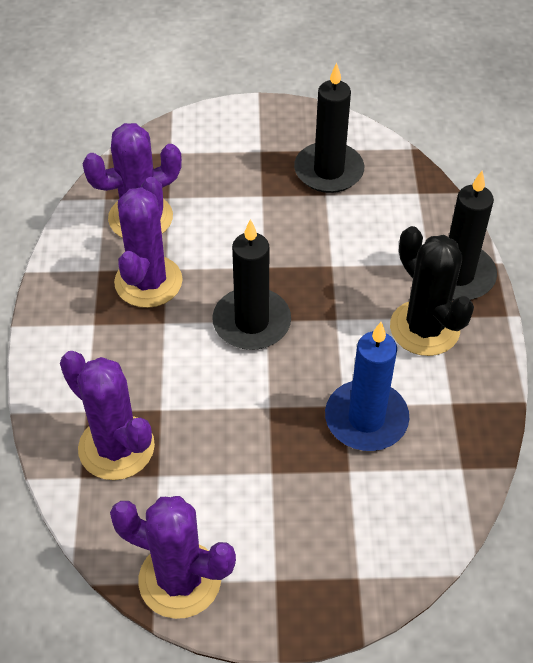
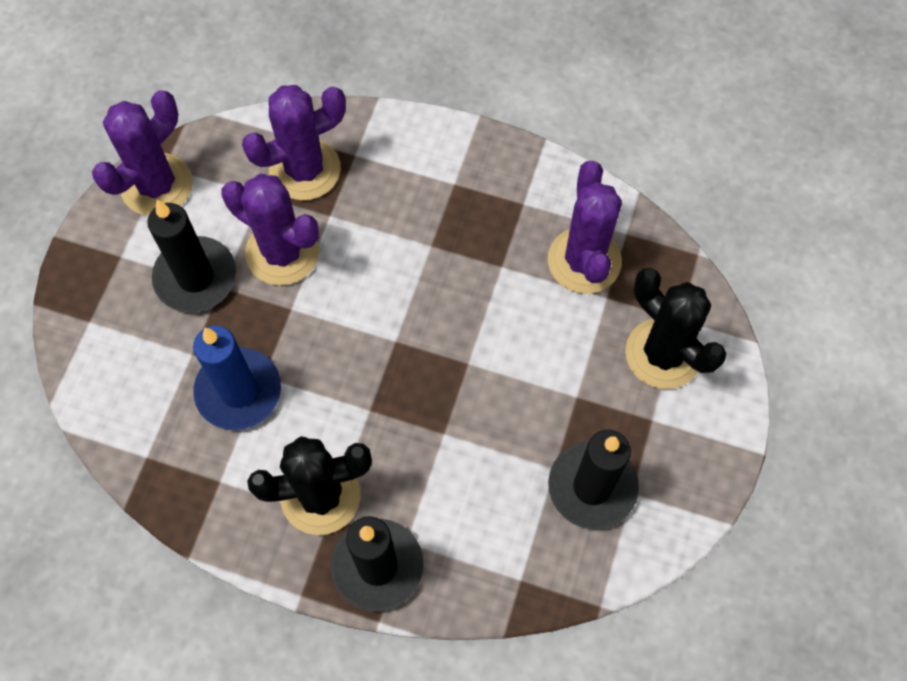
camera: 110 degrees right, 15 degrees up
purple cactus [114,177,183,308] -> purple cactus moved to [221,174,319,285]
black candle [212,219,291,350] -> black candle moved to [147,200,236,313]
none -> black cactus [625,268,726,389]

